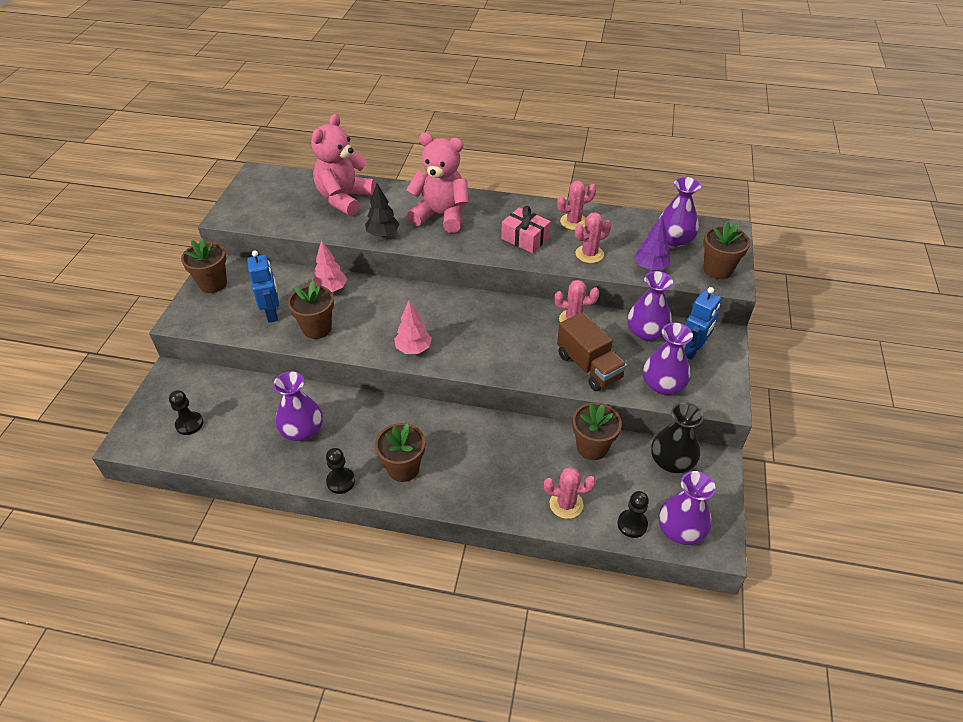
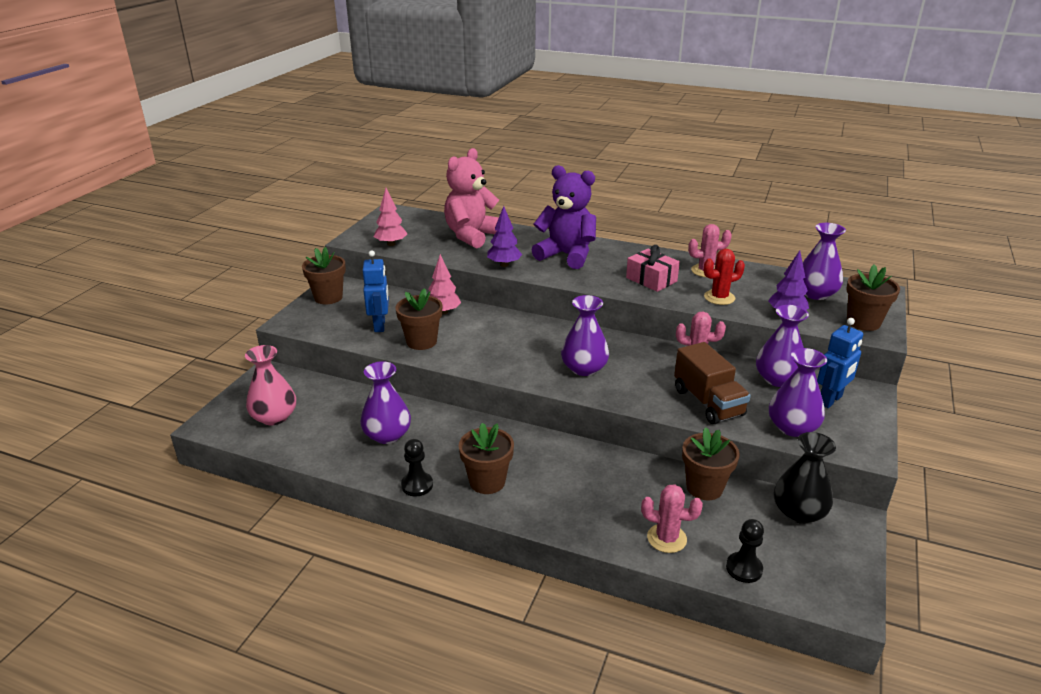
camera: 10 degrees right, 15 degrees down
black pawn [169,390,203,435] -> pink vase [245,345,296,425]
black tree [365,183,399,237] -> purple tree [487,206,522,267]
pink tree [394,301,432,354] -> pink tree moved to [374,188,407,246]
pink teddy bear [406,133,469,233] -> purple teddy bear [531,165,596,269]
pink cactus [575,212,611,263] -> red cactus [704,249,745,305]
purple vase [659,471,716,545] -> purple vase moved to [561,295,609,376]

